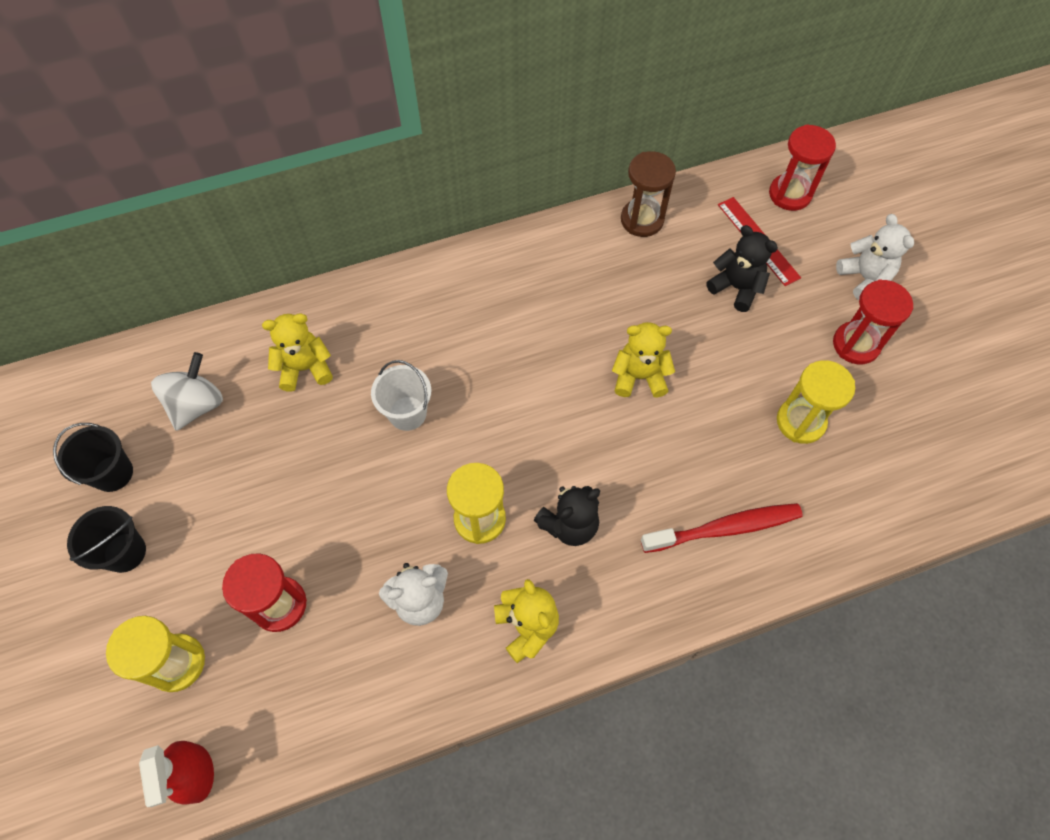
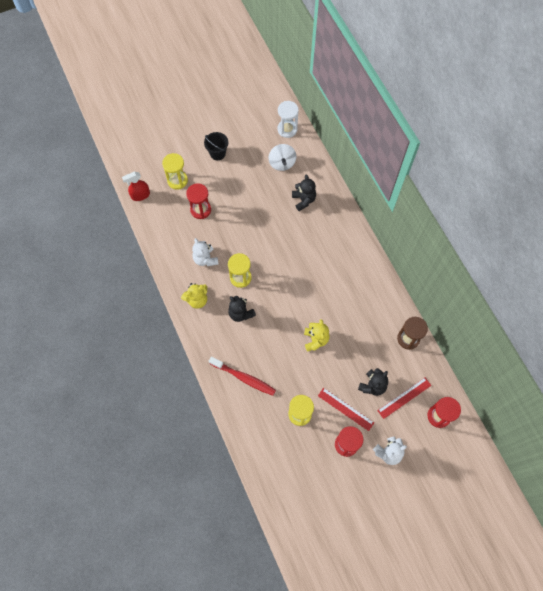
camera: 85 degrees right, 5 degrees up
black bucket [53,423,133,492] -> none
white spinning top [151,352,223,431] -> white spinning top turned 60 degrees clockwise [269,144,296,171]
yellow teddy bear [262,314,333,392] -> black teddy bear [292,175,316,211]
white bucket [371,360,431,431] -> none
red toothbrush [641,503,803,553] -> red toothbrush turned 45 degrees counterclockwise [209,357,276,396]
none -> white hourglass [278,101,299,138]
none -> red ruler [318,388,374,431]

